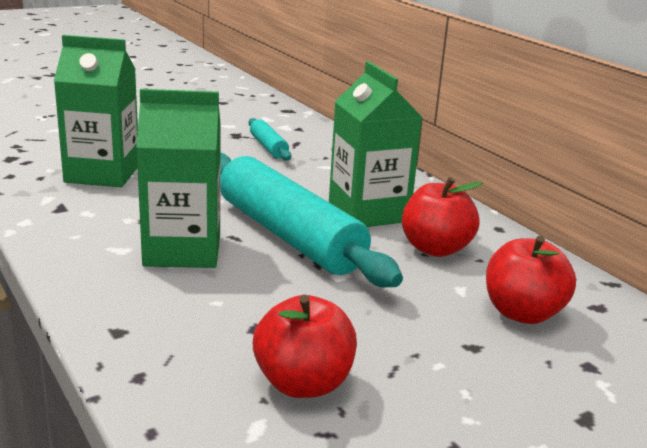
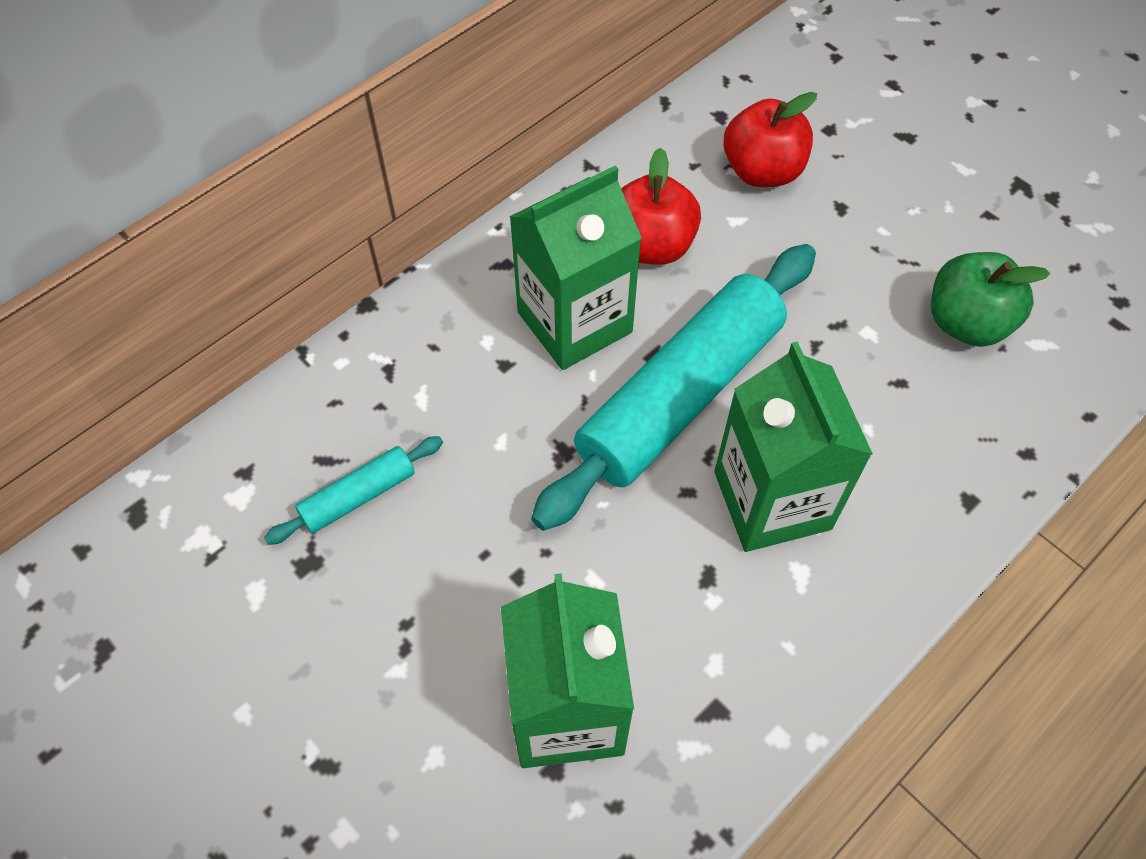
camera: 100 degrees left, 35 degrees up
red apple [253,295,357,398] -> green apple [931,252,1050,347]

